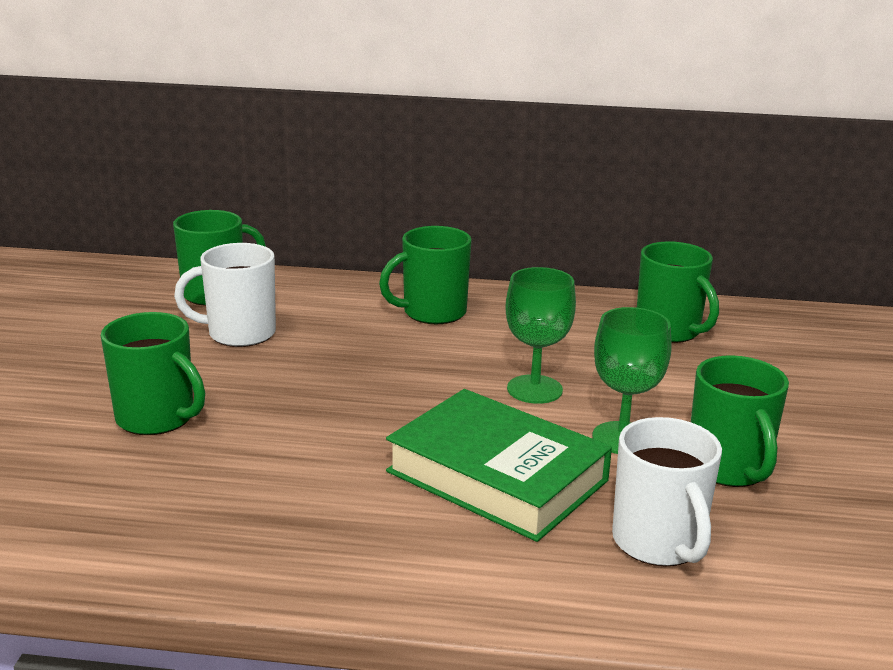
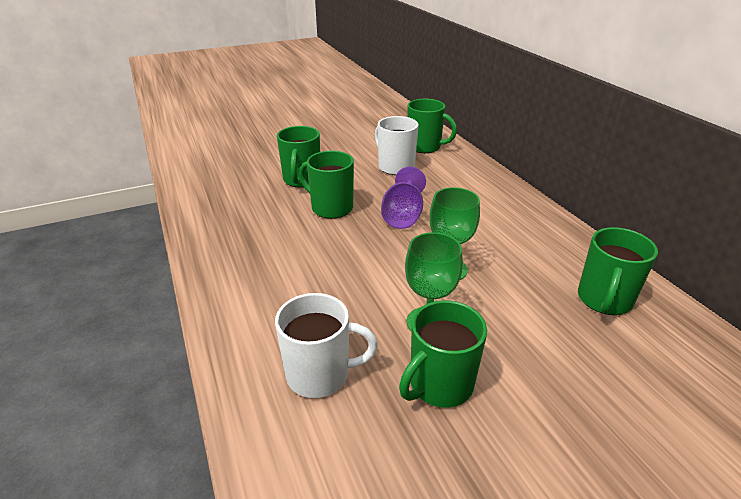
camera: 60 degrees right, 10 degrees up
green mug [379,226,472,324] -> green mug moved to [299,151,354,219]
green book [386,389,612,542] -> none
white mug [612,417,722,567] -> white mug turned 135 degrees counterclockwise [275,293,378,398]
none -> purple goblet [381,167,426,229]

